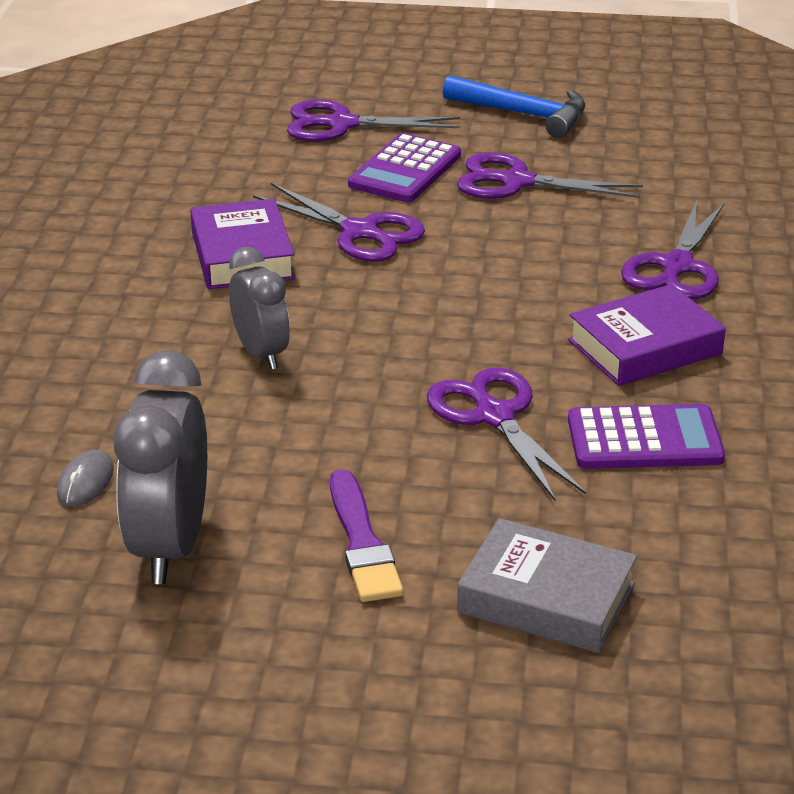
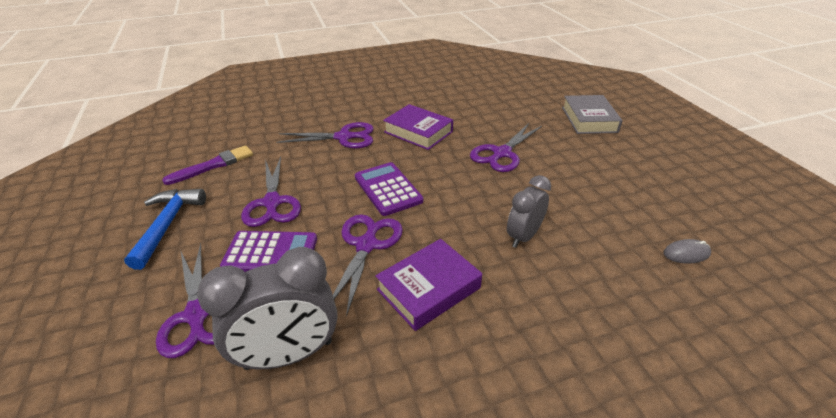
camera: 115 degrees left, 5 degrees up
grey clock [113,350,207,584] -> grey clock moved to [197,247,338,370]
purple brush [330,469,403,602] -> purple brush moved to [162,145,253,185]
purple calculator [568,404,725,469] -> purple calculator moved to [355,162,423,216]

